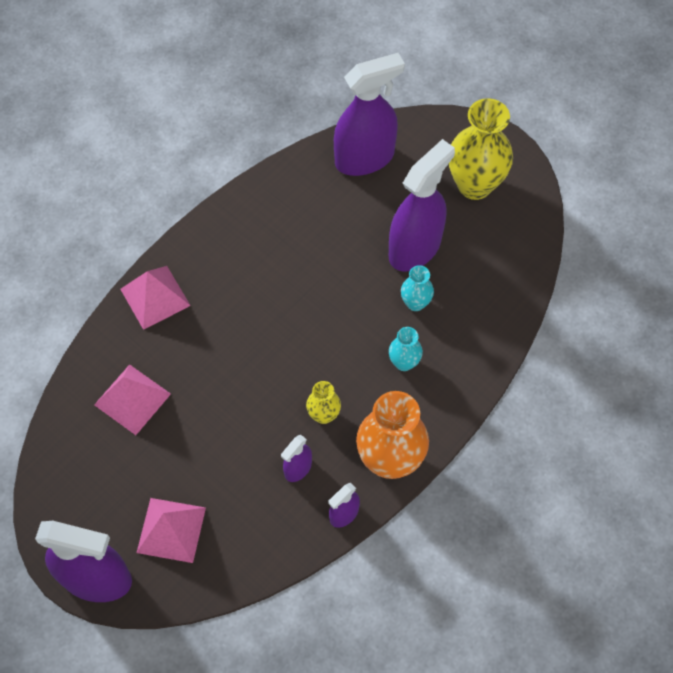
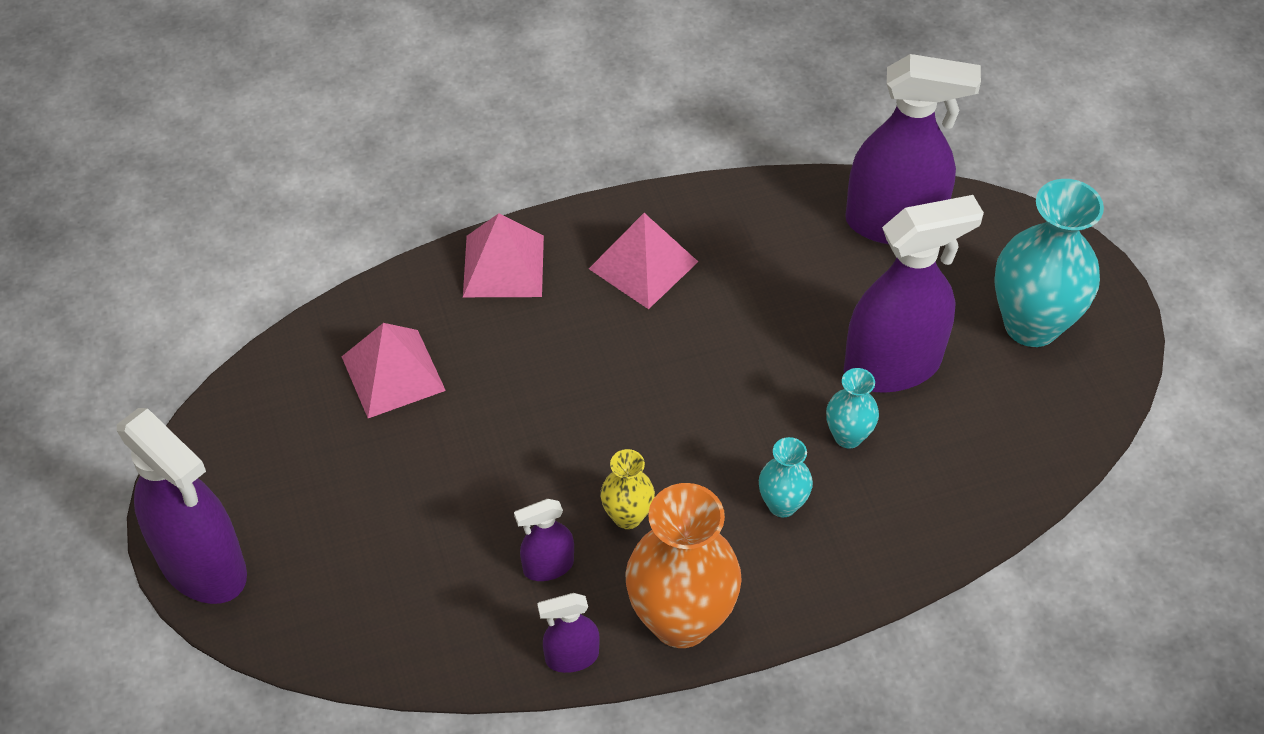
camera: 30 degrees right, 10 degrees down
pink pyramid [137,498,206,563] -> pink pyramid moved to [589,213,698,309]
yellow vase [449,98,513,200] -> turquoise vase [994,179,1104,347]

